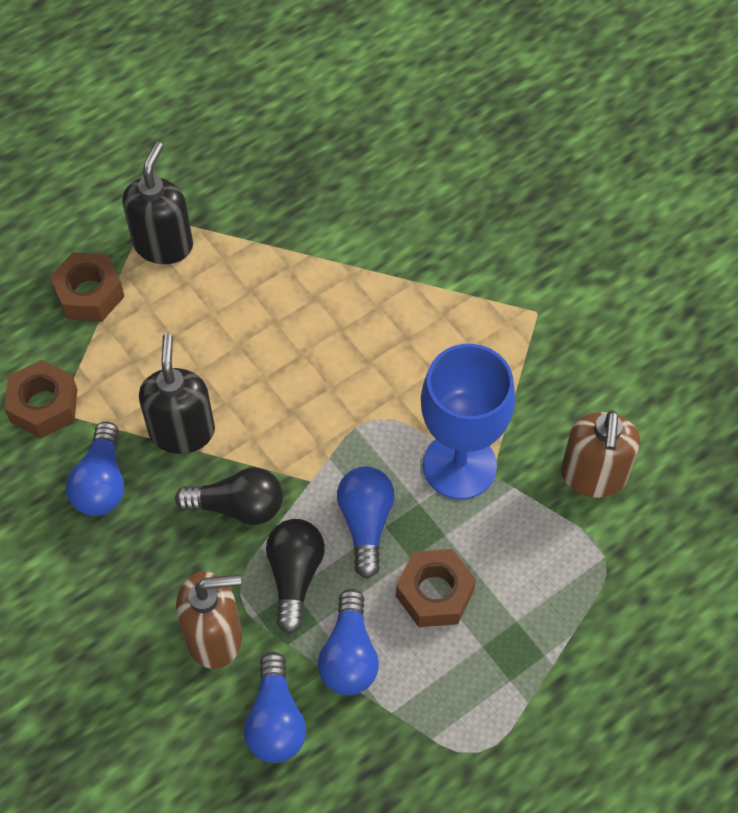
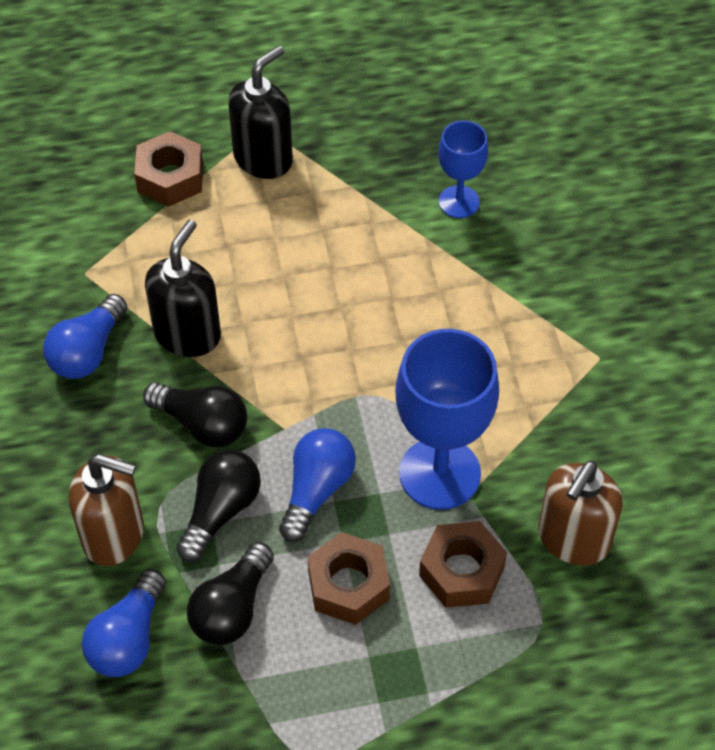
camera: 25 degrees right, 5 degrees down
brown nut [4,360,77,438] -> brown nut moved to [419,521,507,608]
blue light bulb [318,589,379,695] -> black light bulb [187,542,274,645]
none -> blue goblet [438,121,488,218]

